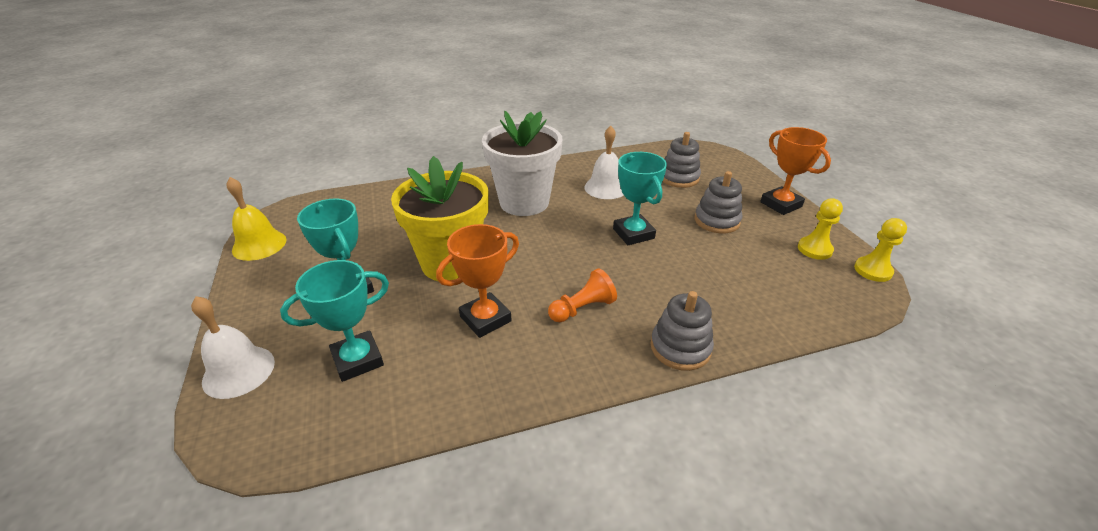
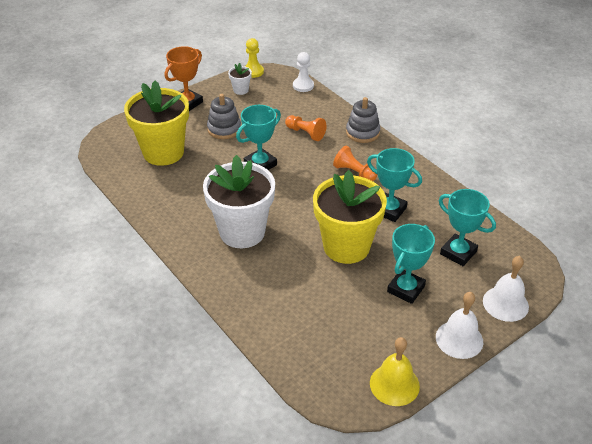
camera: 110 degrees left, 5 degrees up
orange trophy [436,224,519,338] -> turquoise trophy [367,148,422,222]
white bell [584,126,624,199] -> white bell moved to [436,292,483,359]
grey stacking toy [663,132,701,188] -> yellow flower pot [124,80,189,166]
yellow pawn [798,199,843,260] -> white flower pot [228,63,252,95]
none -> orange pawn [285,115,327,141]
none -> white pawn [293,52,314,92]

